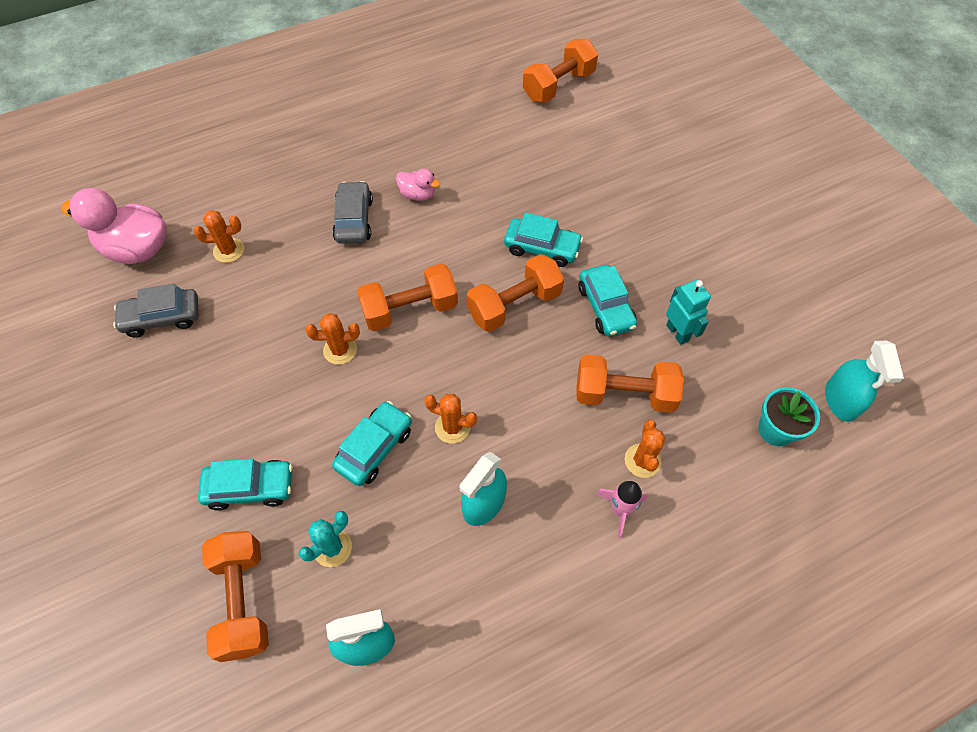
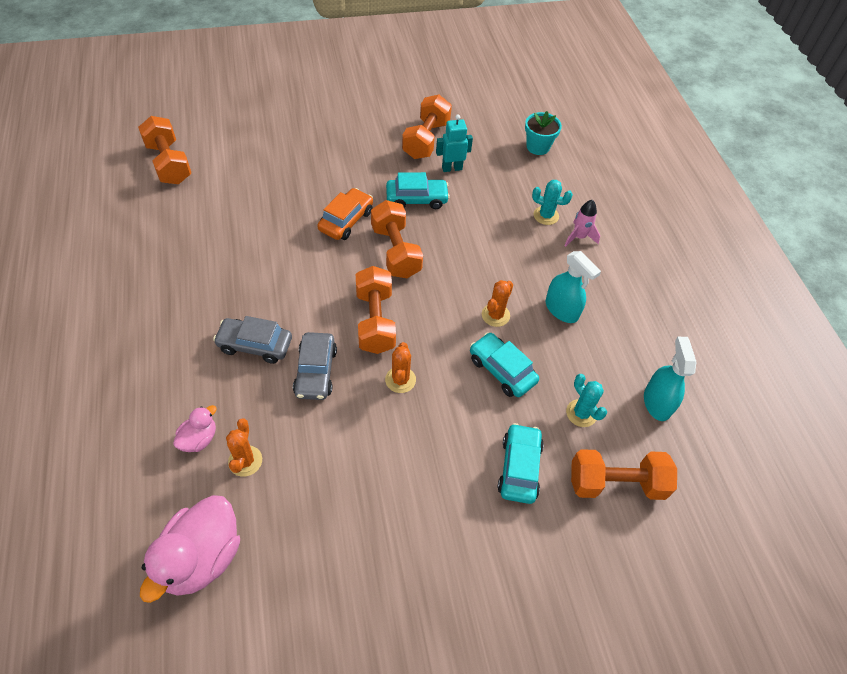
camera: 80 degrees left, 5 degrees down
grey car [113,283,198,338] -> grey car moved to [293,332,337,400]
pink duck [396,169,440,201] -> pink duck moved to [173,405,217,452]
turquoise car [504,213,583,267] -> orange car [317,188,373,240]
orange dumbbell [576,354,684,413] -> orange dumbbell moved to [402,94,452,159]
orange cactus [625,420,666,478] -> turquoise cactus [532,180,573,225]
turquoise spray bottle [825,341,904,422] -> none

